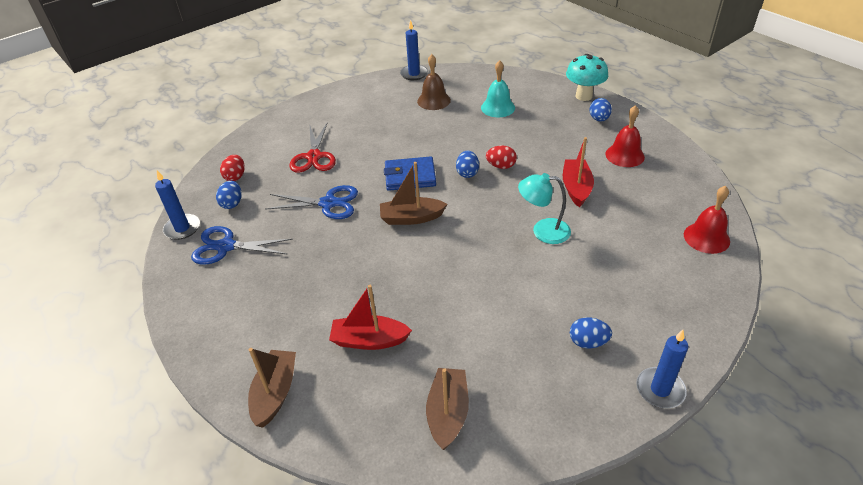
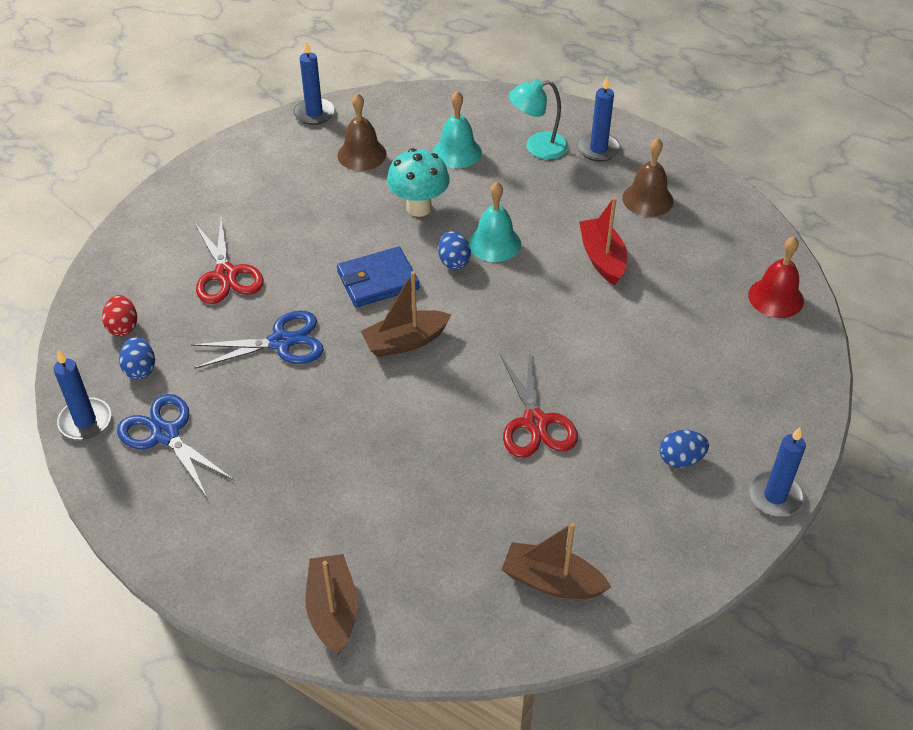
camera: 20 degrees left, 5 degrees up
blue scissors [191,226,293,265] -> blue scissors turned 60 degrees clockwise [117,394,234,497]
red boat [329,285,412,350] -> none
brown boat [426,368,469,450] -> brown boat turned 60 degrees counterclockwise [502,523,611,599]
red egg [486,145,517,169] -> turquoise bell [469,182,521,262]
turquoise lamp [518,173,571,244] -> turquoise lamp moved to [509,79,568,159]
turquoise mushroom [566,54,608,101] -> turquoise mushroom moved to [387,148,450,217]
blue egg [589,98,612,122] -> blue candle [577,77,621,162]
red bell [606,105,645,167] -> brown bell [623,138,673,217]
none -> red scissors [500,352,578,458]

